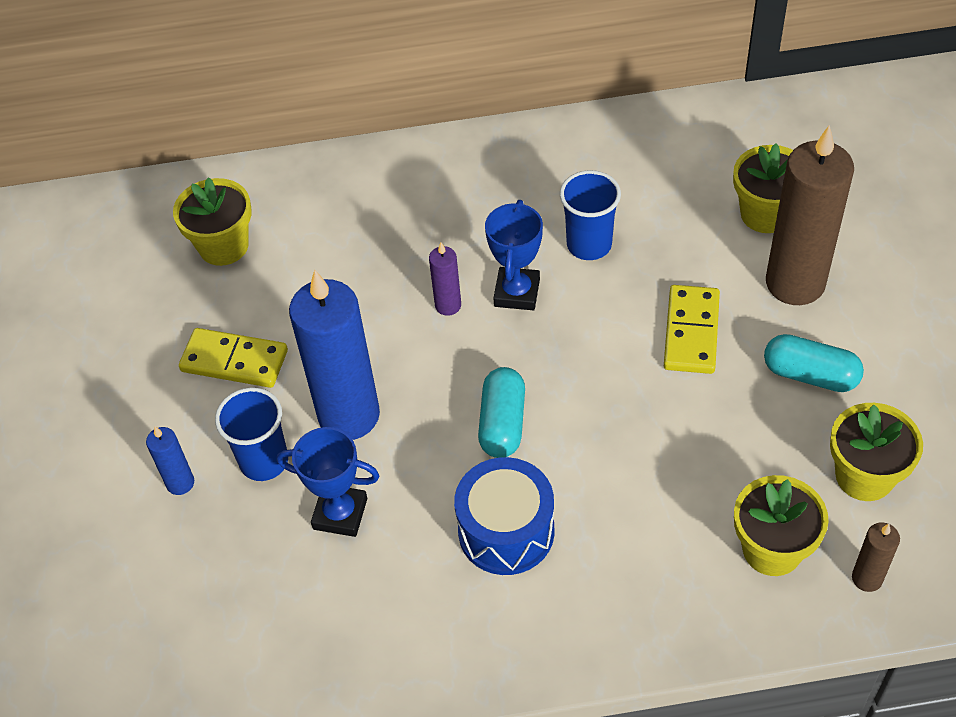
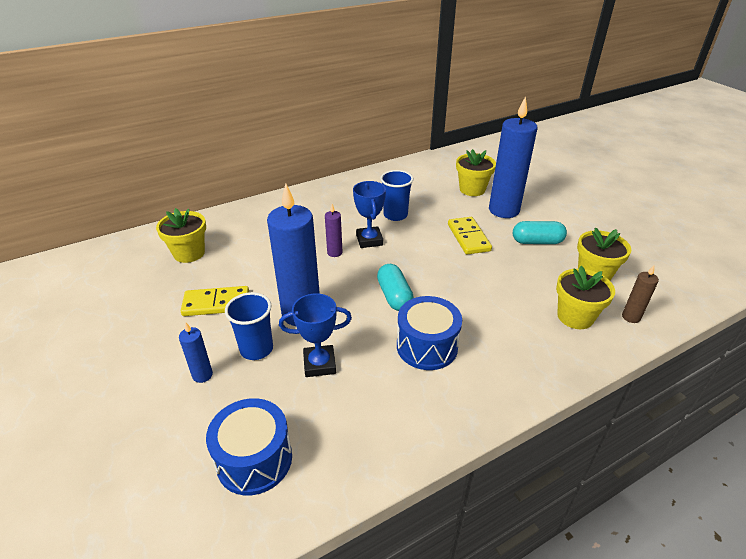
camera: 25 degrees left, 15 degrees down
brown candle [766,125,854,305] -> blue candle [489,96,538,218]
none -> blue drum [206,398,292,495]

